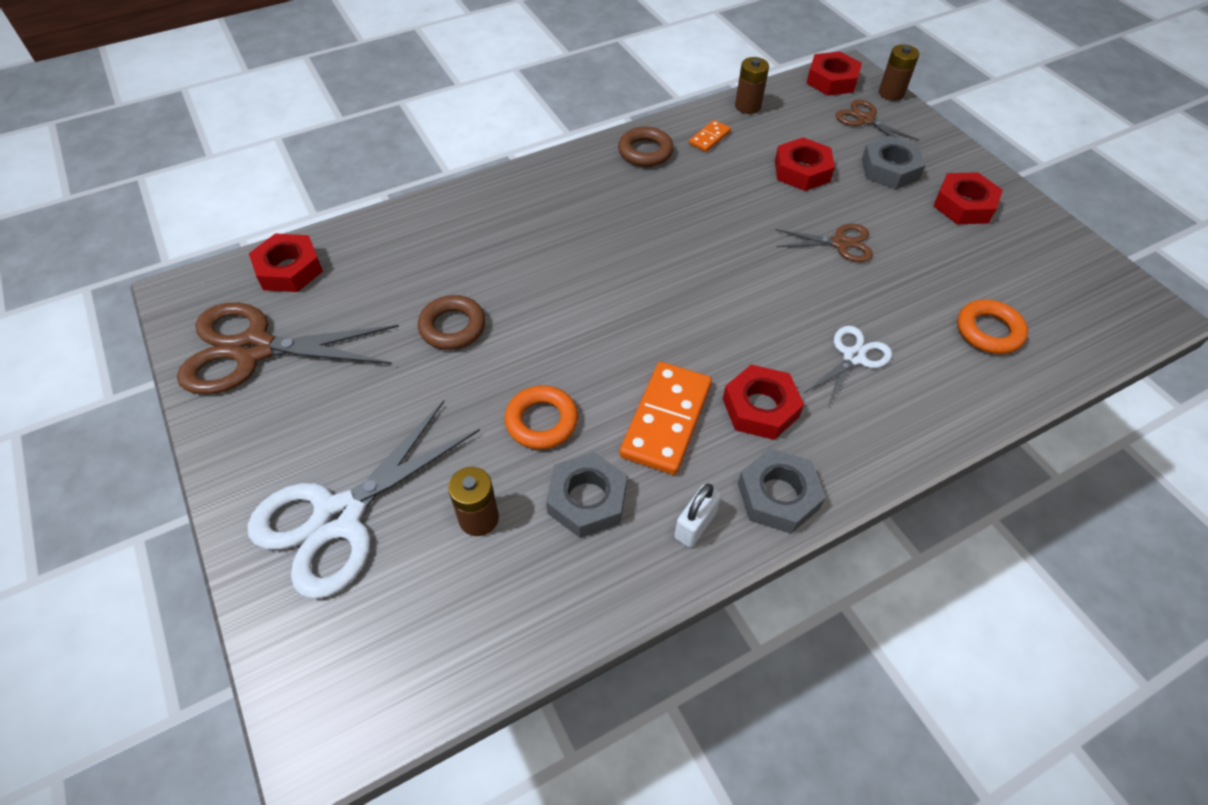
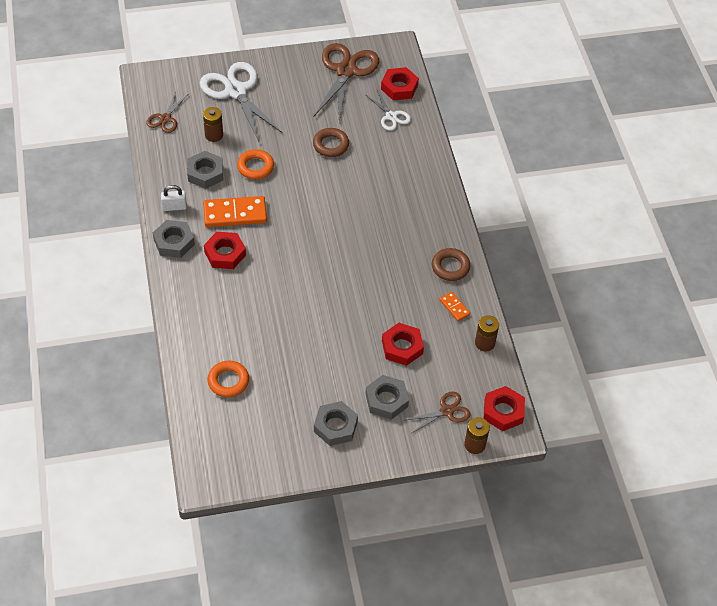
camera: 105 degrees right, 0 degrees up
orange domino [620,362,712,475] -> orange domino turned 45 degrees counterclockwise [203,196,267,227]
white padlock [674,484,721,547] -> white padlock turned 60 degrees counterclockwise [161,185,187,211]
brown scissors [775,224,873,262] -> brown scissors moved to [146,92,187,133]
white scissors [804,326,892,407] -> white scissors moved to [366,90,411,131]
red nut [933,172,1003,224] -> grey nut [314,401,358,446]

